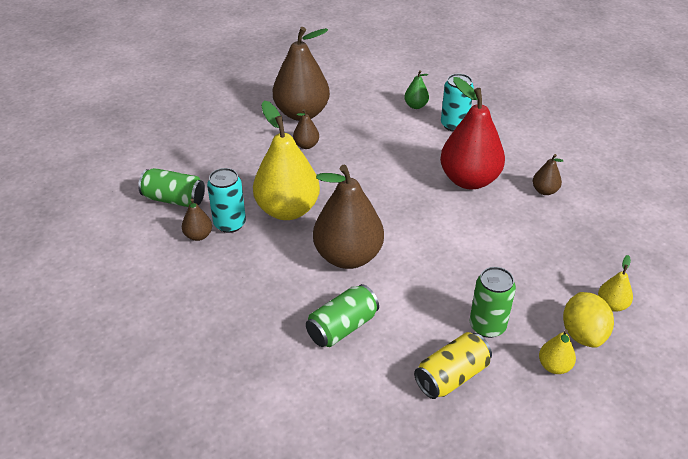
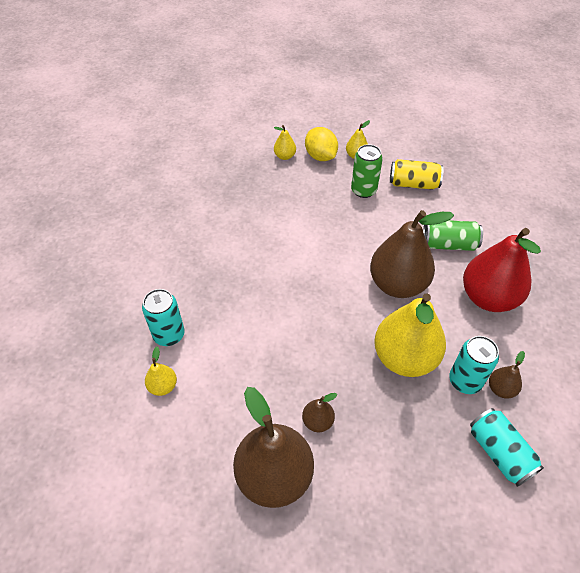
camera: 135 degrees left, 10 degrees up
green can [138,168,205,207] -> turquoise can [470,408,544,487]
green pear [404,70,429,109] -> yellow pear [145,347,177,396]
red pear [440,77,505,189] -> red pear moved to [463,228,541,312]
brown pear [533,154,564,195] -> none
yellow lemon [563,292,614,348] -> yellow lemon turned 75 degrees counterclockwise [305,127,338,161]

